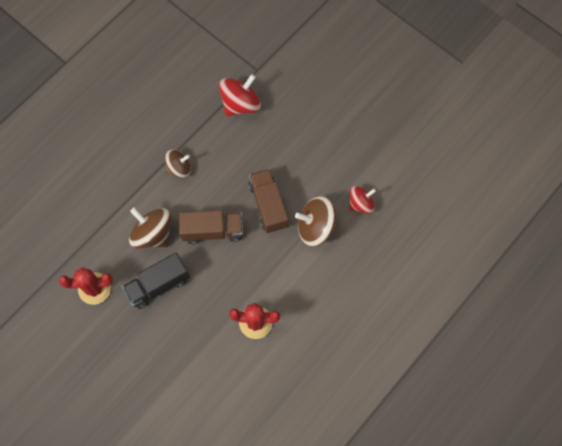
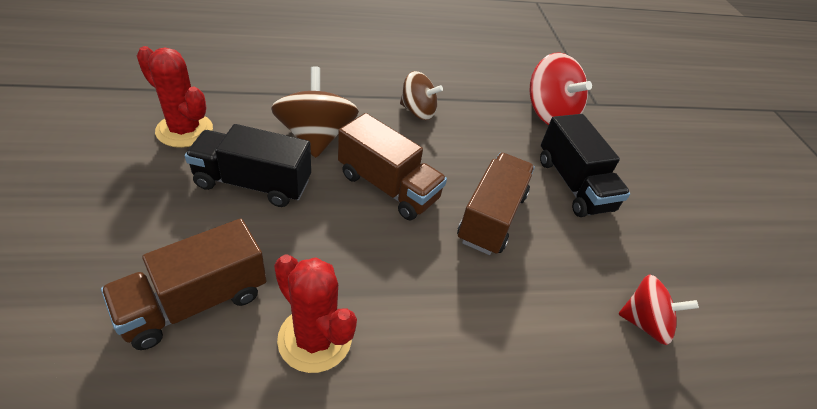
camera: 35 degrees right, 25 degrees down
red spinning top [219,74,261,116] -> red spinning top turned 60 degrees clockwise [529,52,592,125]
brown spinning top [295,196,337,247] -> none
none -> brown truck [101,218,266,350]
none -> black truck [540,114,630,217]

